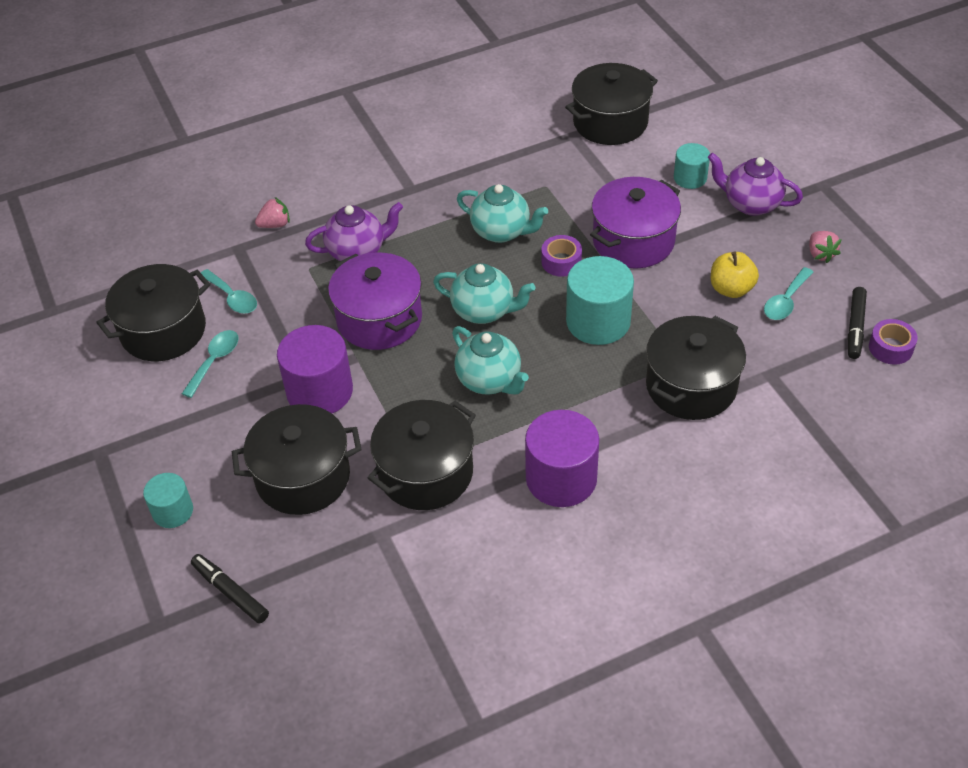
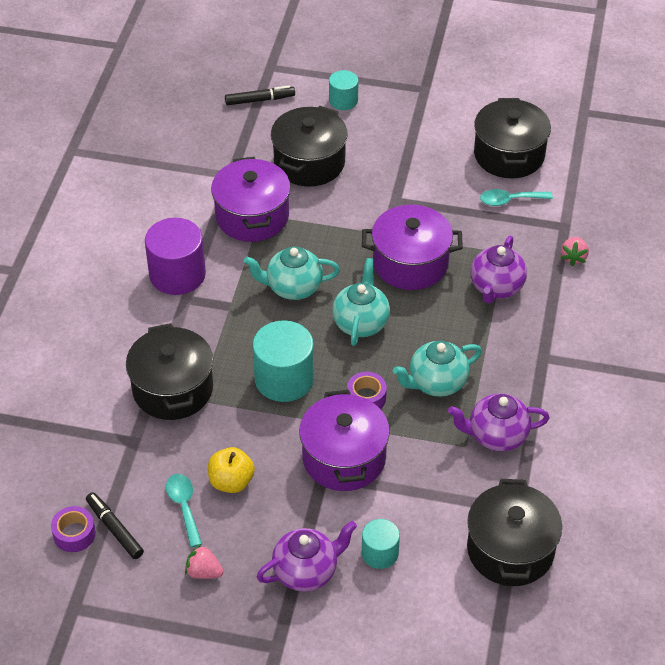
camera: 125 degrees right, 0 degrees up
turquoise spoon [182,330,239,398] -> none
purple cylinder [277,325,353,413] -> none
black pot [368,400,476,510] -> purple pot [211,157,291,242]
turquoise teapot [433,263,535,324] -> turquoise teapot turned 135 degrees clockwise [332,258,390,346]
none -> purple teapot [448,394,550,451]

